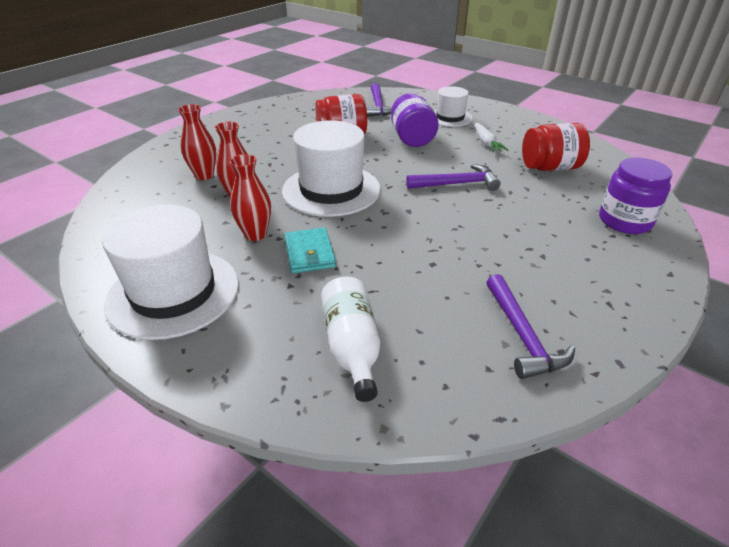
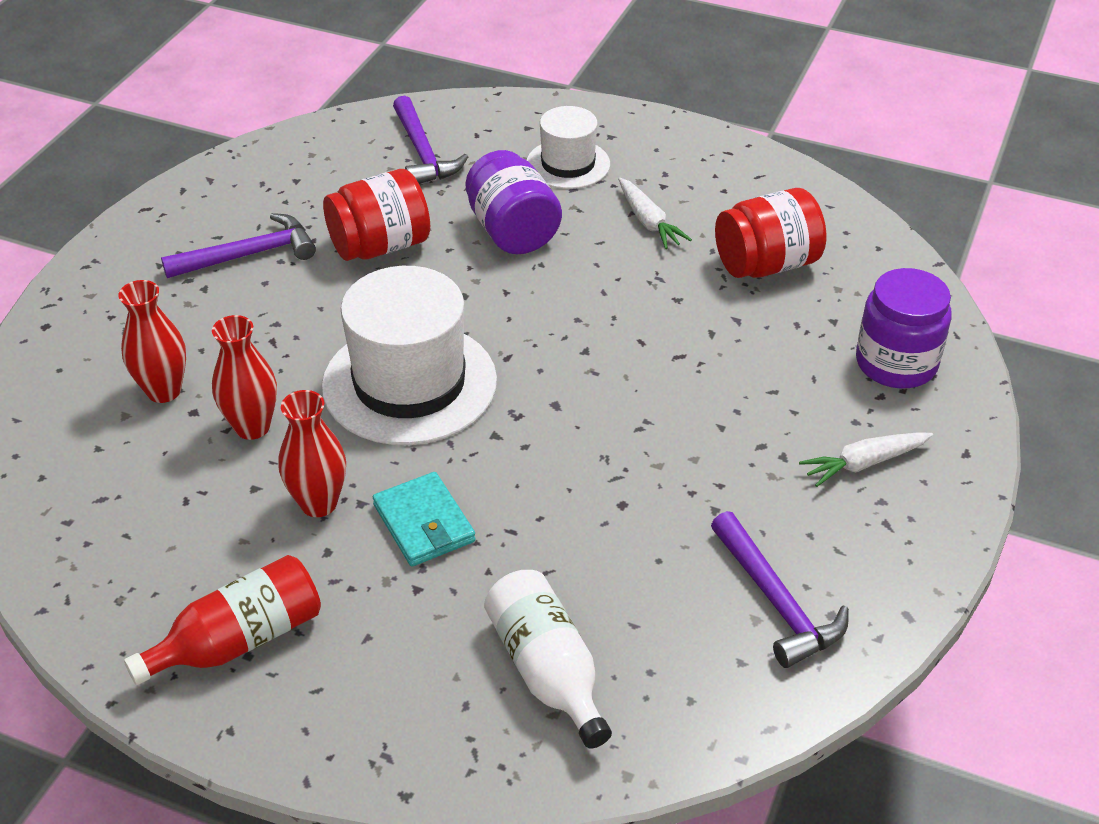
camera: 15 degrees left, 5 degrees up
white hat [102,205,239,340] -> red bottle [124,555,321,685]
purple hammer [406,164,500,191] -> purple hammer moved to [161,213,316,278]
none -> white carrot [799,432,933,487]

